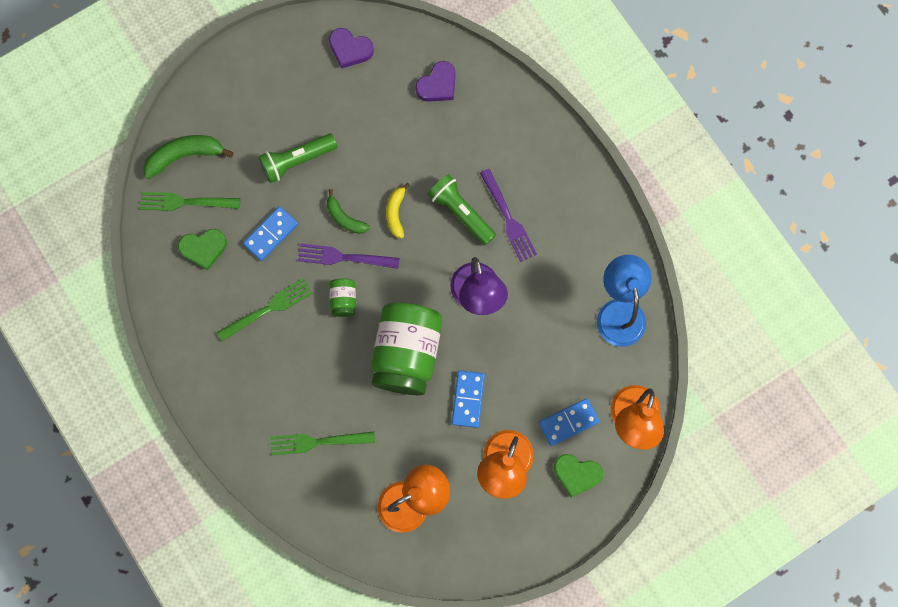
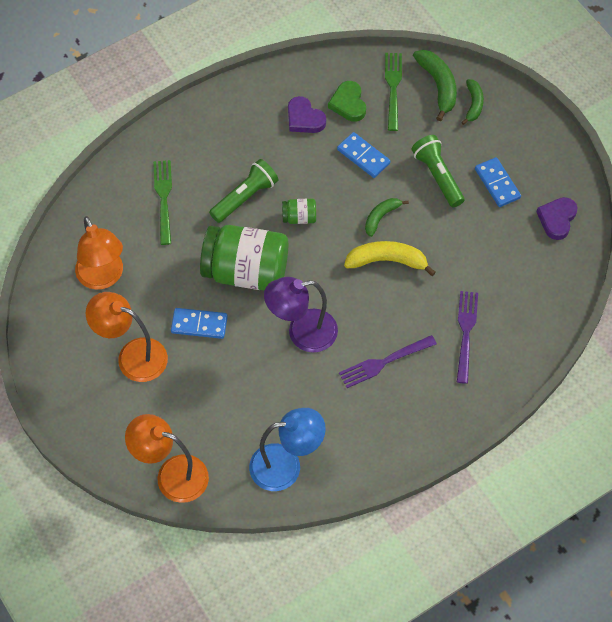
camera: 90 degrees right, 15 degrees down
green fork [217,278,313,342] -> none
purple fork [298,243,399,269] -> purple fork moved to [457,291,478,384]
yellow banana [386,183,410,239] -> yellow banana [344,241,436,276], size x1.58
purple heart [415,61,456,102] -> purple heart moved to [288,96,326,133]
green flashlight [427,174,496,245] -> green flashlight moved to [209,159,278,223]
blue domino [539,398,599,446] -> blue domino moved to [475,157,521,207]
green heart [554,454,603,497] -> none
none -> green banana [461,79,484,125]

